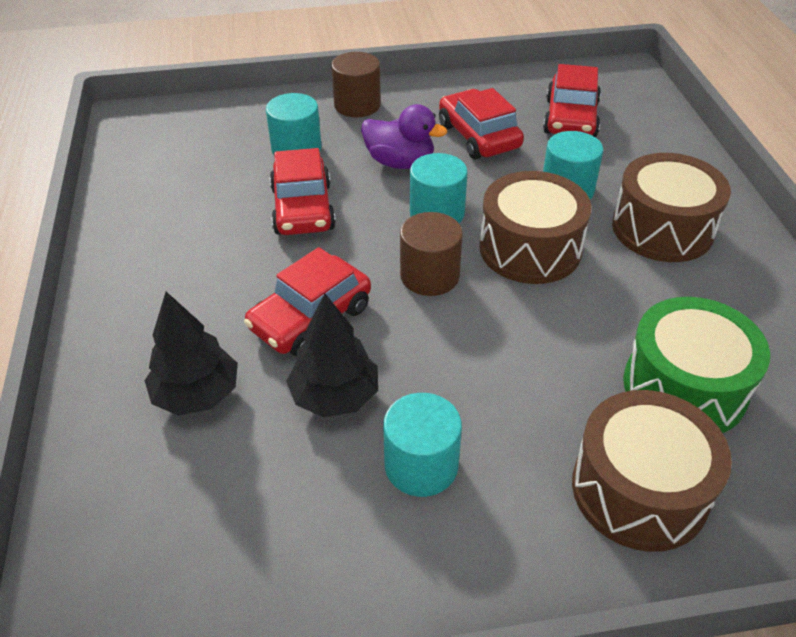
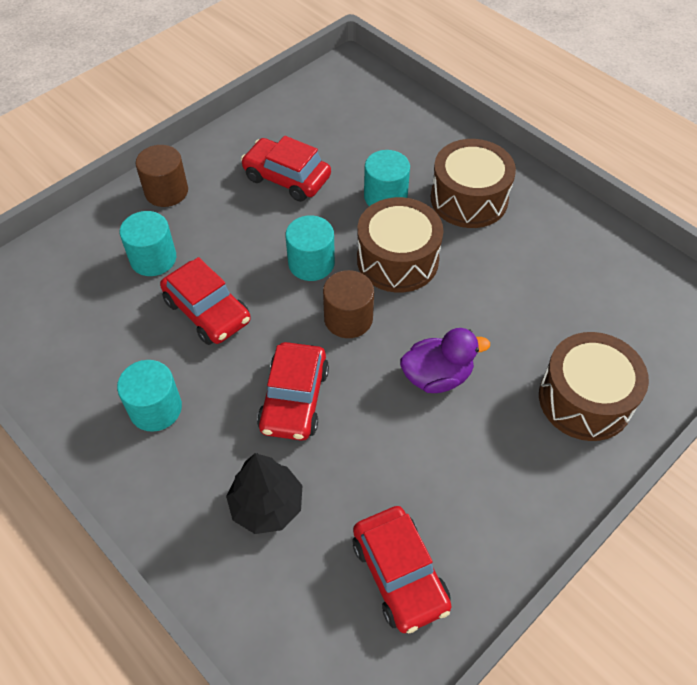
camera: 35 degrees left, 10 degrees up
black tree [286,293,378,417] -> none
purple duck [361,104,447,169] -> purple duck moved to [400,328,490,393]
turquoise cylinder [383,393,462,497] -> turquoise cylinder moved to [117,360,182,432]
red car [543,64,601,137] -> red car moved to [353,506,452,633]
green drum [623,297,770,433] -> none

